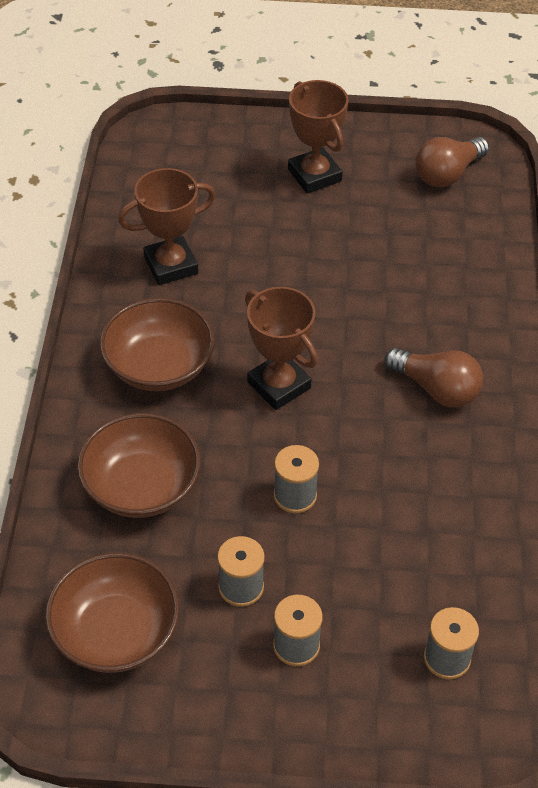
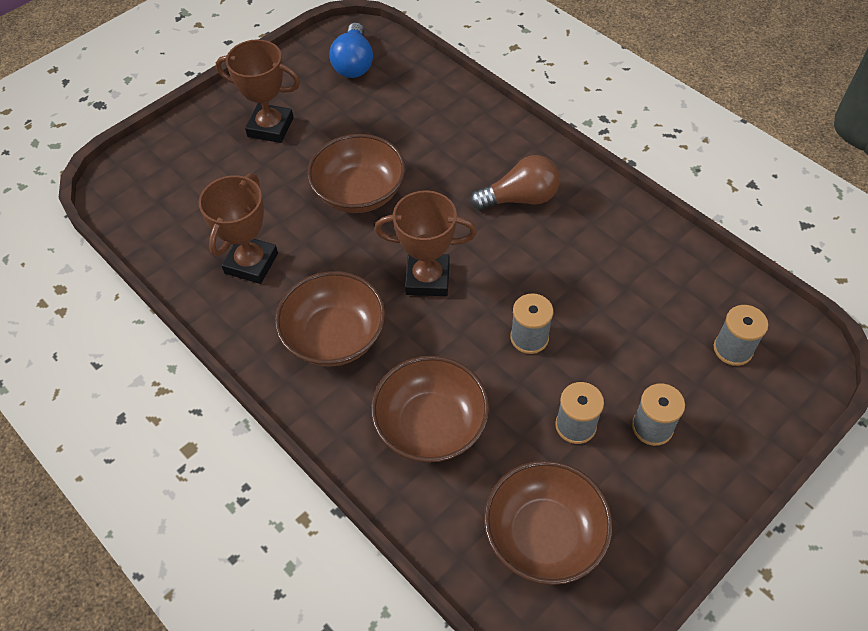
camera: 45 degrees left, 5 degrees up
brown light bulb [416,137,489,187] -> blue light bulb [329,22,373,78]
none -> brown bowl [307,134,405,213]

